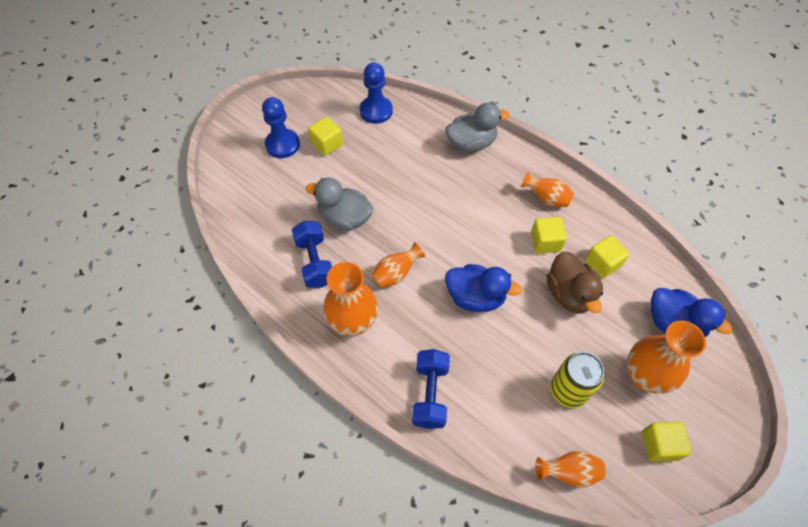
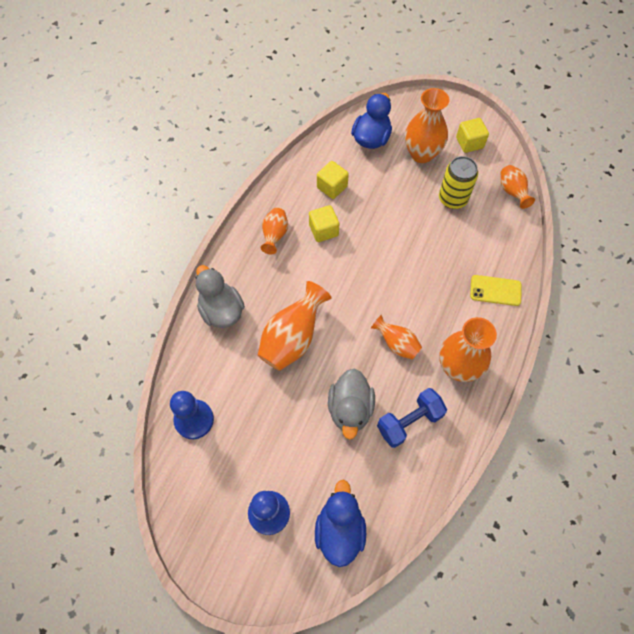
camera: 105 degrees left, 5 degrees up
yellow cube [308,117,343,156] -> none
blue dumbbell [412,349,450,429] -> yellow phone [470,275,522,306]
blue duck [445,264,522,312] -> blue duck moved to [315,480,366,567]
brown duck [547,251,603,314] -> none
none -> orange vase [258,281,331,371]

